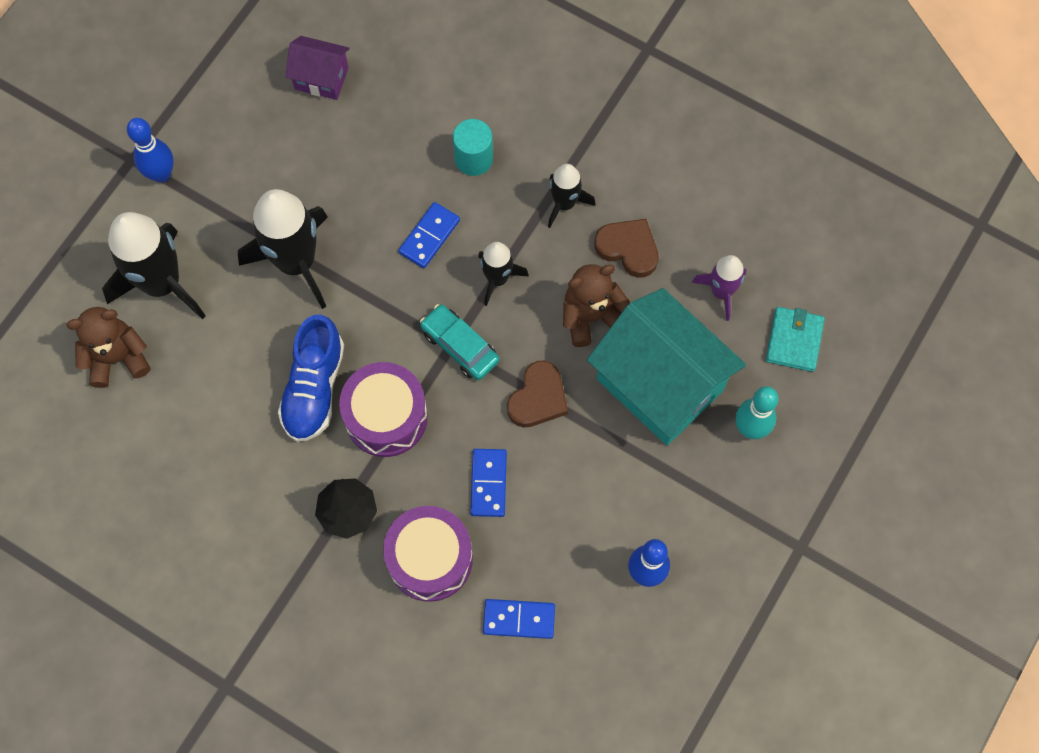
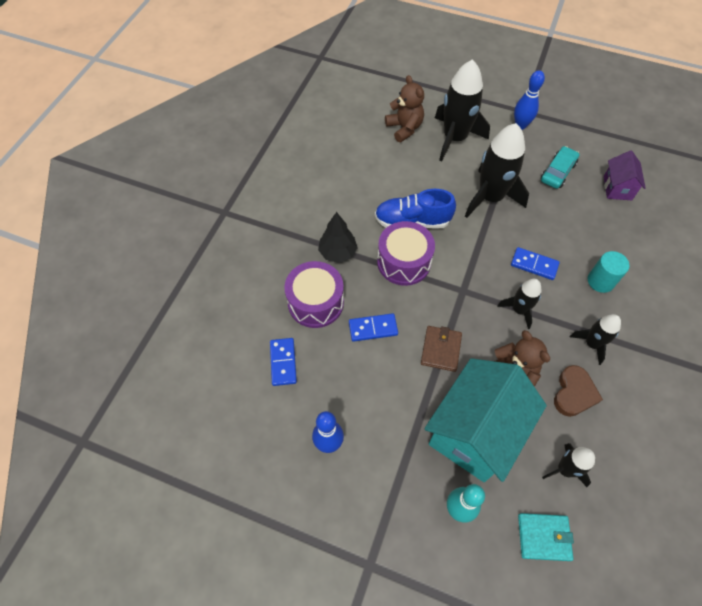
camera: 80 degrees right, 10 degrees down
turquoise car [420,304,500,380] -> turquoise car moved to [541,146,580,189]
brown heart [507,360,568,427] -> brown wallet [421,326,462,372]
purple rocket [692,255,746,321] -> black rocket [542,443,595,487]

